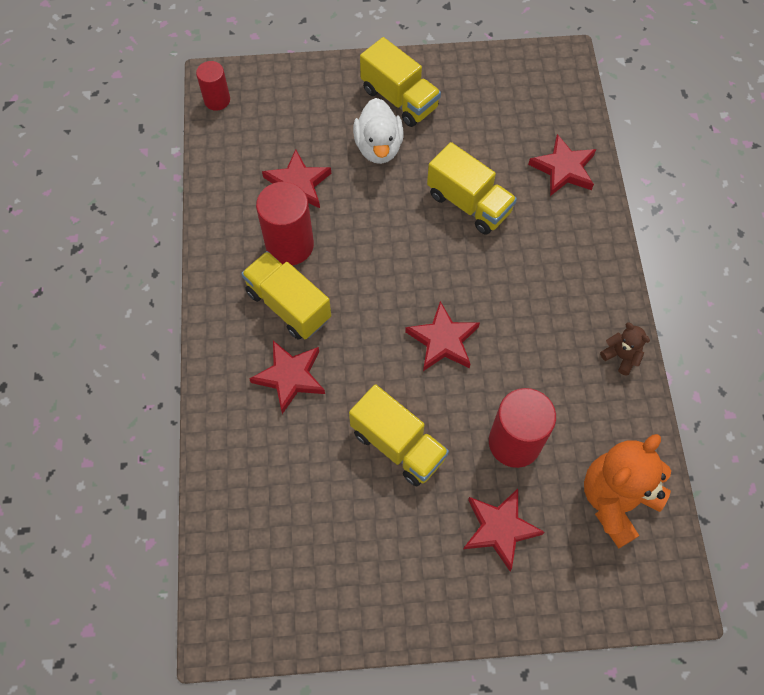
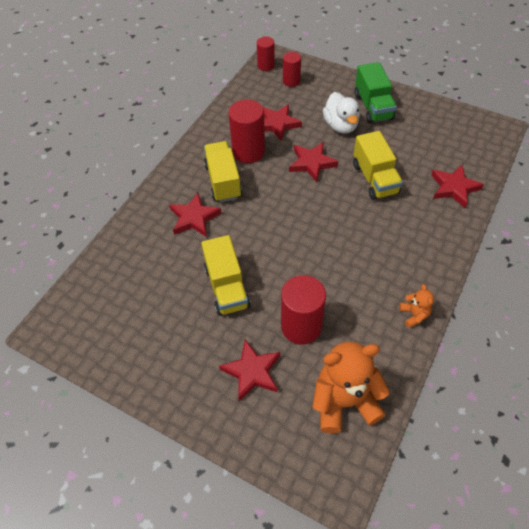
camera: 35 degrees right, 10 degrees down
white duck [353,98,404,164] -> white duck turned 45 degrees counterclockwise [323,92,360,134]
yellow truck [360,37,441,127] -> green truck [355,62,397,124]
red star [405,301,480,371] -> red star moved to [289,142,338,183]
brown teddy bear [600,322,650,376] -> orange teddy bear [399,284,434,328]
none -> red cylinder [283,52,301,87]

